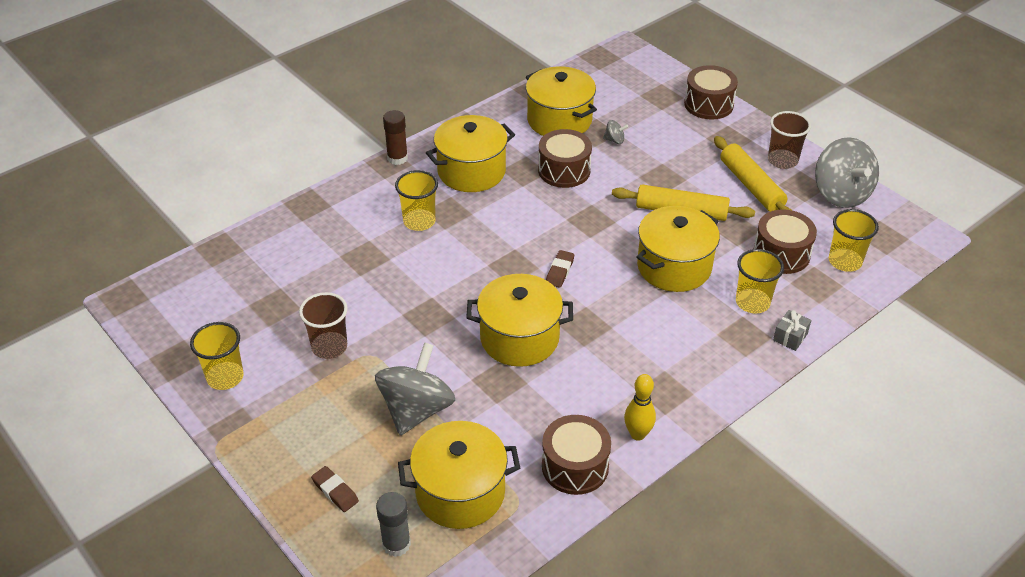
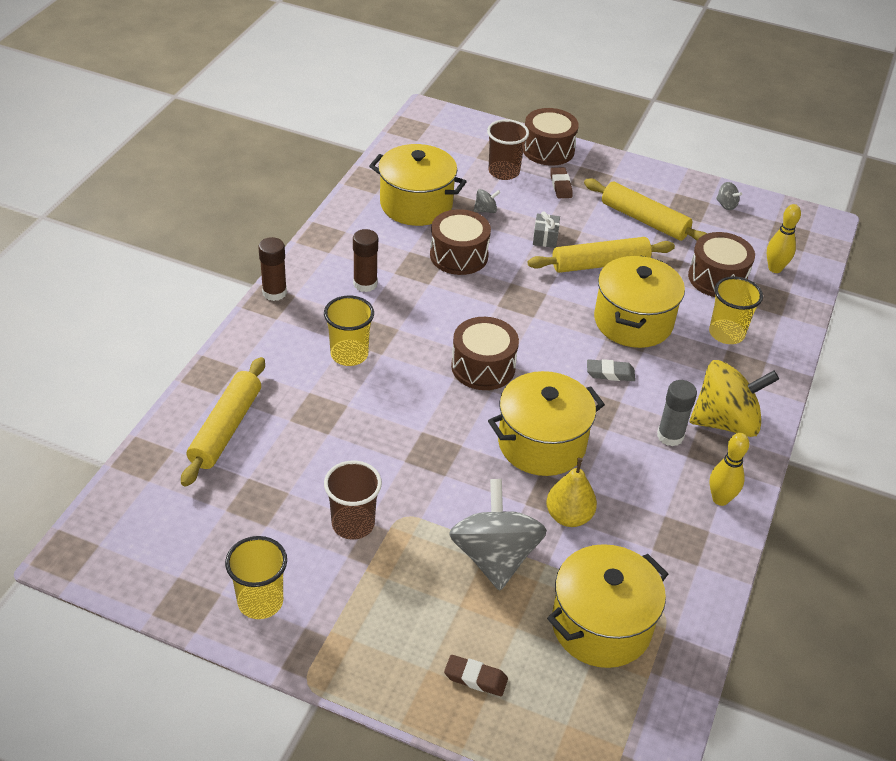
camera: 30 degrees left, 0 degrees up
grey glue stick [376,492,411,557] -> grey glue stick moved to [657,380,697,446]
yellow pot [426,115,515,192] -> brown glue stick [353,229,378,292]
brown drum [542,415,611,495] -> brown drum moved to [451,317,519,390]
brown eraser [546,250,574,288] -> brown eraser moved to [550,167,573,198]
brown cup [768,111,811,169] -> brown cup moved to [487,119,529,180]
grey gift [773,310,811,351] -> grey gift moved to [533,211,560,248]
grey spinning top [815,137,879,208] -> grey spinning top [716,182,742,210], size x0.40
yellow cup [829,209,879,272] -> yellow bowling pin [767,204,801,273]
none -> yellow rolling pin [181,357,265,487]
none -> yellow pear [546,458,597,527]
none -> grey eraser [587,359,635,381]
none -> yellow spinning top [690,360,779,437]

